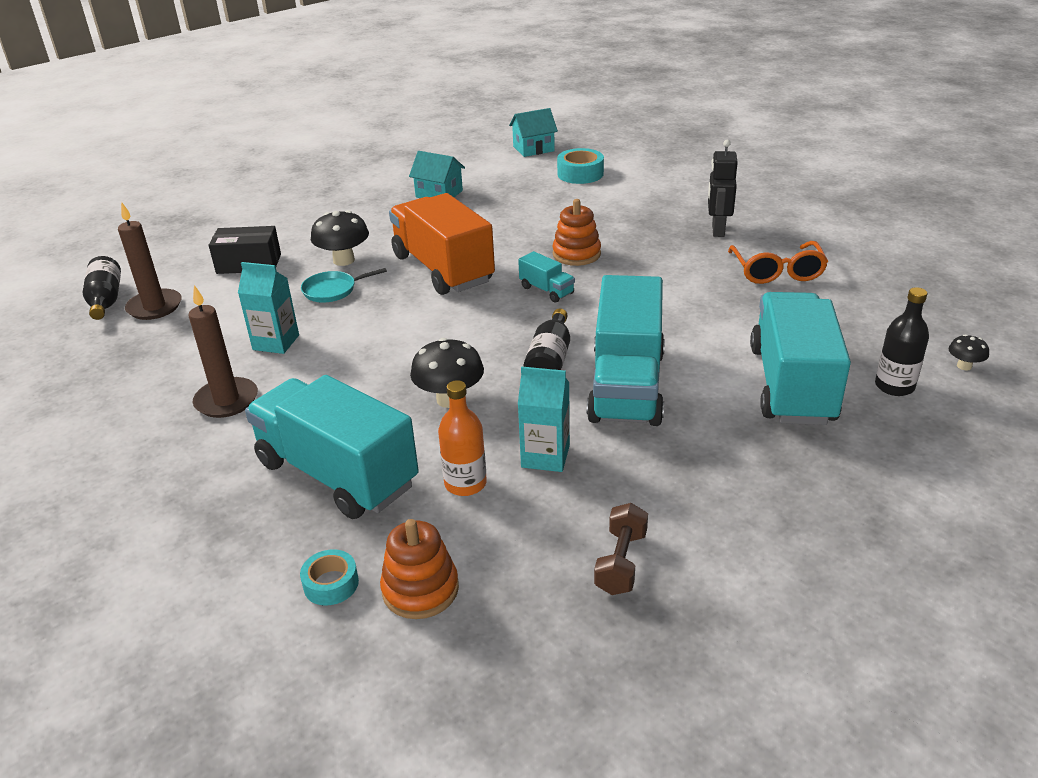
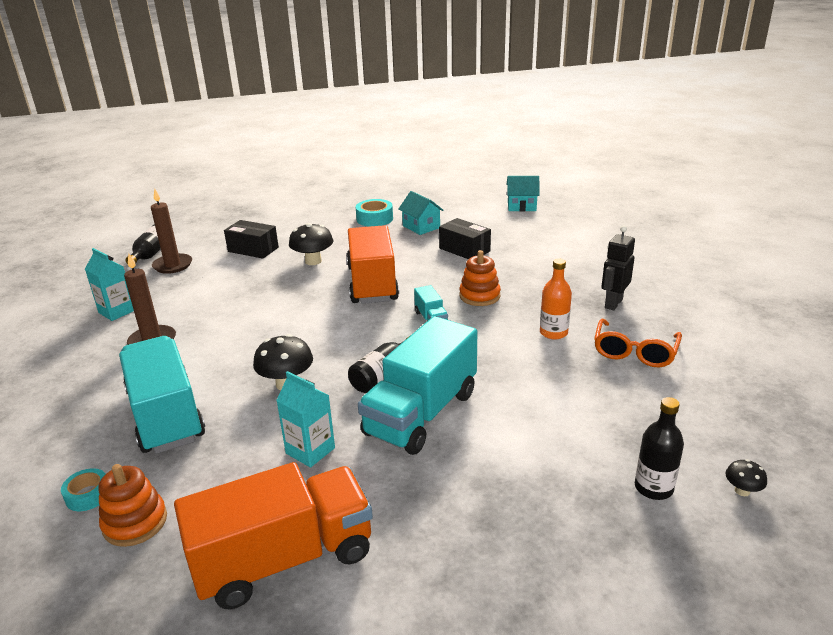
camera: 25 degrees right, 5 degrees down
turquoise carton [238,262,299,354] -> turquoise carton moved to [85,248,134,321]
turquoise pan [301,268,387,303] -> none
orange bottle [438,380,487,496] -> orange bottle moved to [540,259,572,340]
turquoise tape [557,148,604,184] -> turquoise tape moved to [356,199,393,227]
brown dumbbell [594,503,648,595] -> orange truck [174,462,373,609]
turquoise truck [750,292,851,425] -> none
none -> black box [439,218,491,259]

